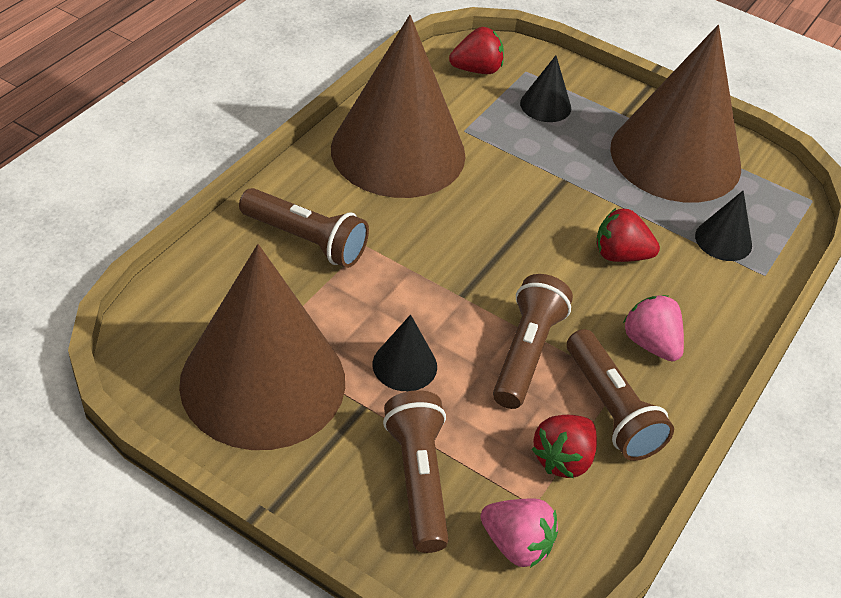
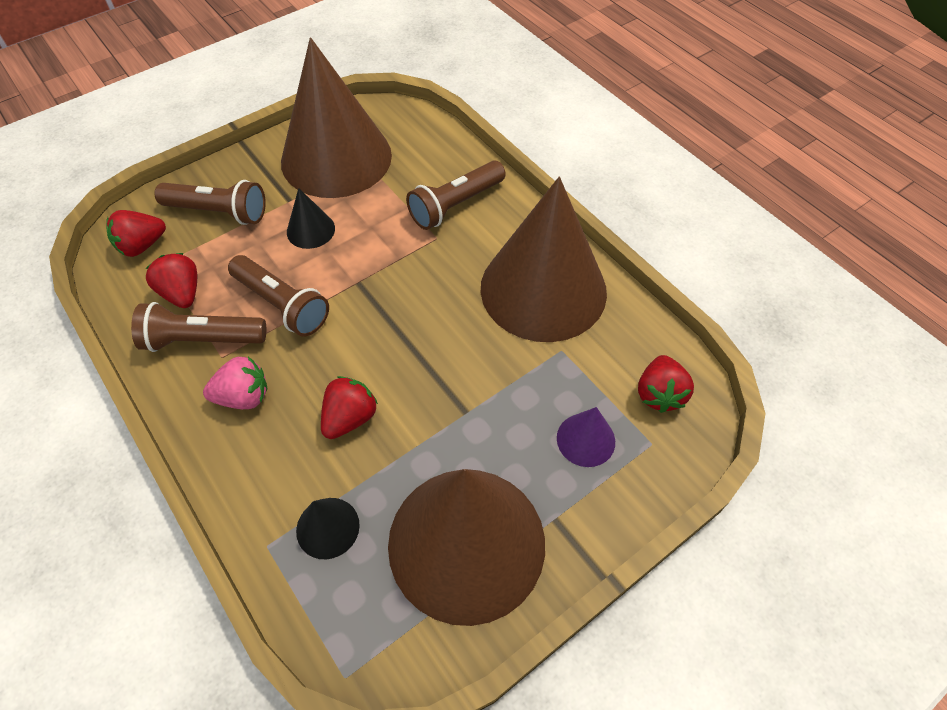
camera: 115 degrees right, 10 degrees up
pink strawberry [480,499,558,568] -> red strawberry [106,210,166,257]
black cone [520,55,571,122] -> purple cone [557,407,615,467]

